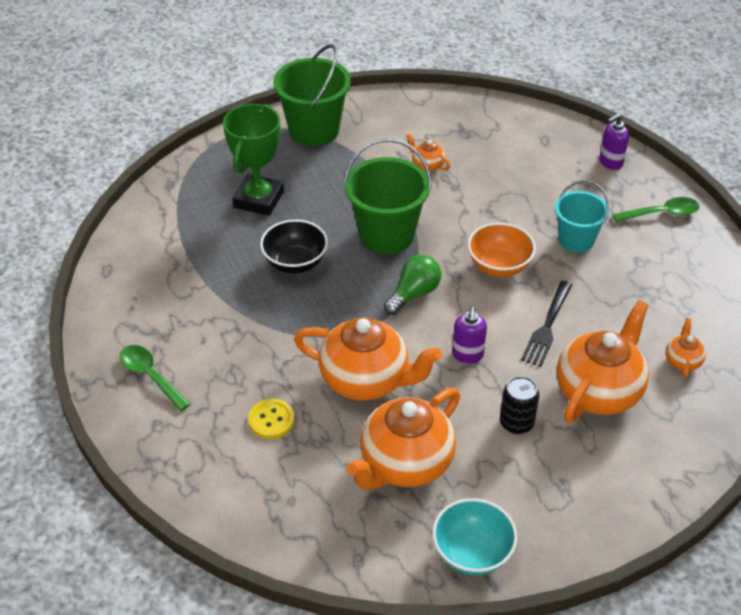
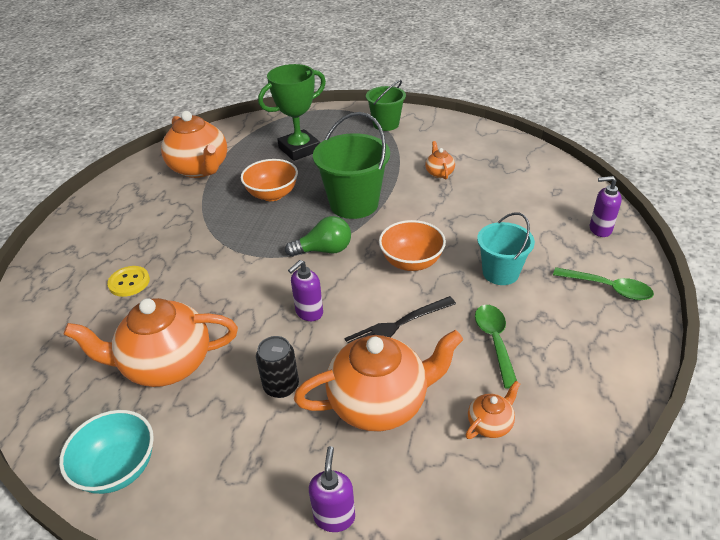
camera: 40 degrees right, 5 degrees down
green spoon [120,345,190,411] -> green spoon moved to [475,305,517,389]
black bowl [260,219,328,274] -> orange bowl [241,159,298,201]
green bucket [273,44,351,146] -> green bucket [366,80,406,131], size x0.64
orange teapot [294,317,442,400] -> orange teapot moved to [161,111,227,178]
none -> purple soap dispenser [309,446,355,532]

